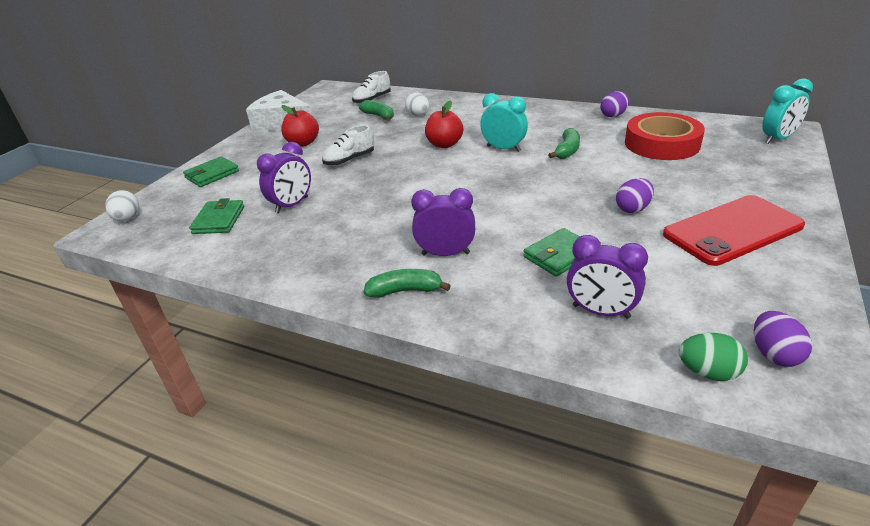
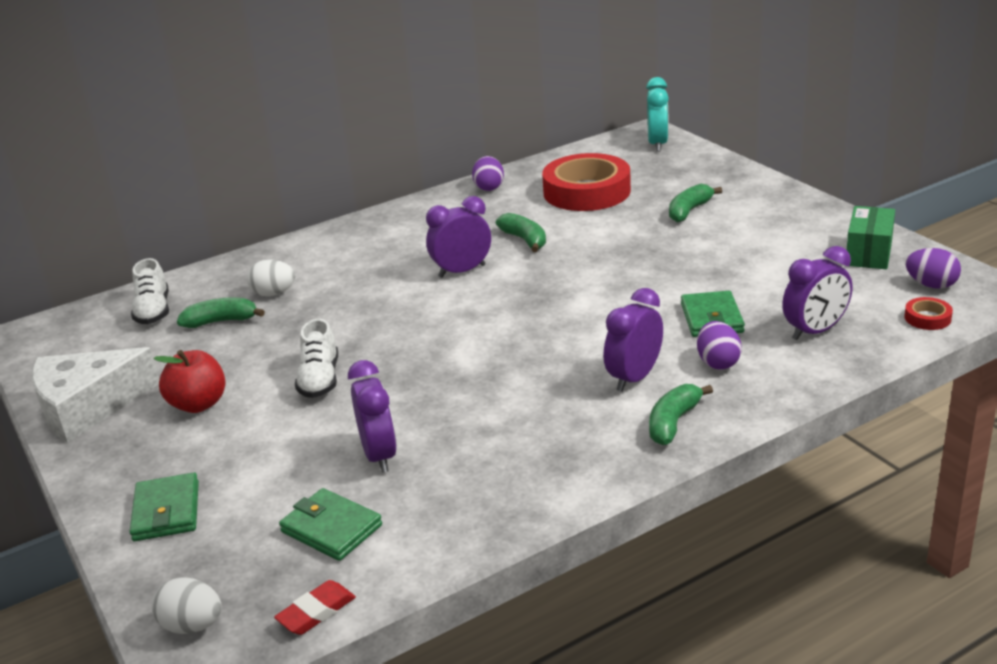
camera: 55 degrees left, 5 degrees down
red apple [425,100,463,148] -> none
turquoise clock [480,93,528,152] -> purple clock [426,196,491,278]
purple egg [616,178,654,213] -> purple egg moved to [697,321,742,370]
red phone [663,195,805,266] -> none
green egg [679,333,748,381] -> red tape [904,297,953,330]
none -> red eraser [274,580,356,635]
none -> green banana [669,184,722,222]
none -> green box [847,206,895,269]

